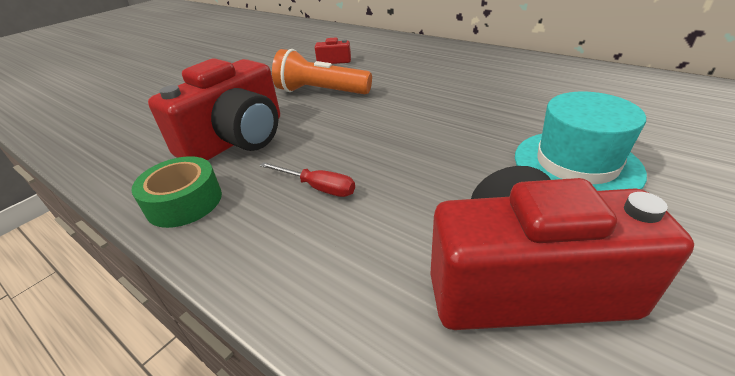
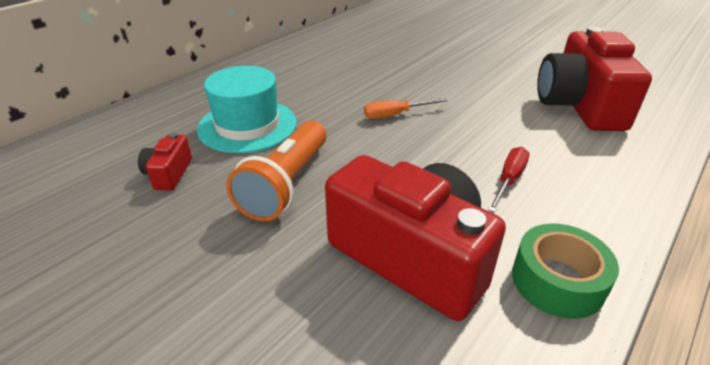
camera: 90 degrees left, 0 degrees up
turquoise hat [515,92,647,191] -> turquoise hat moved to [197,66,297,153]
none -> orange screwdriver [364,98,448,119]

